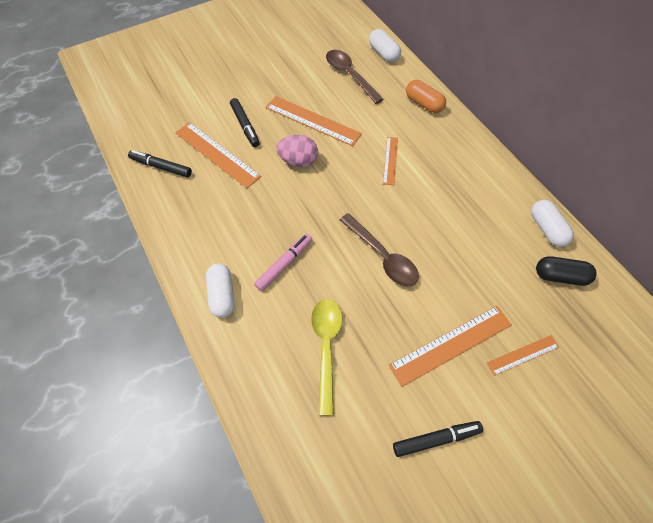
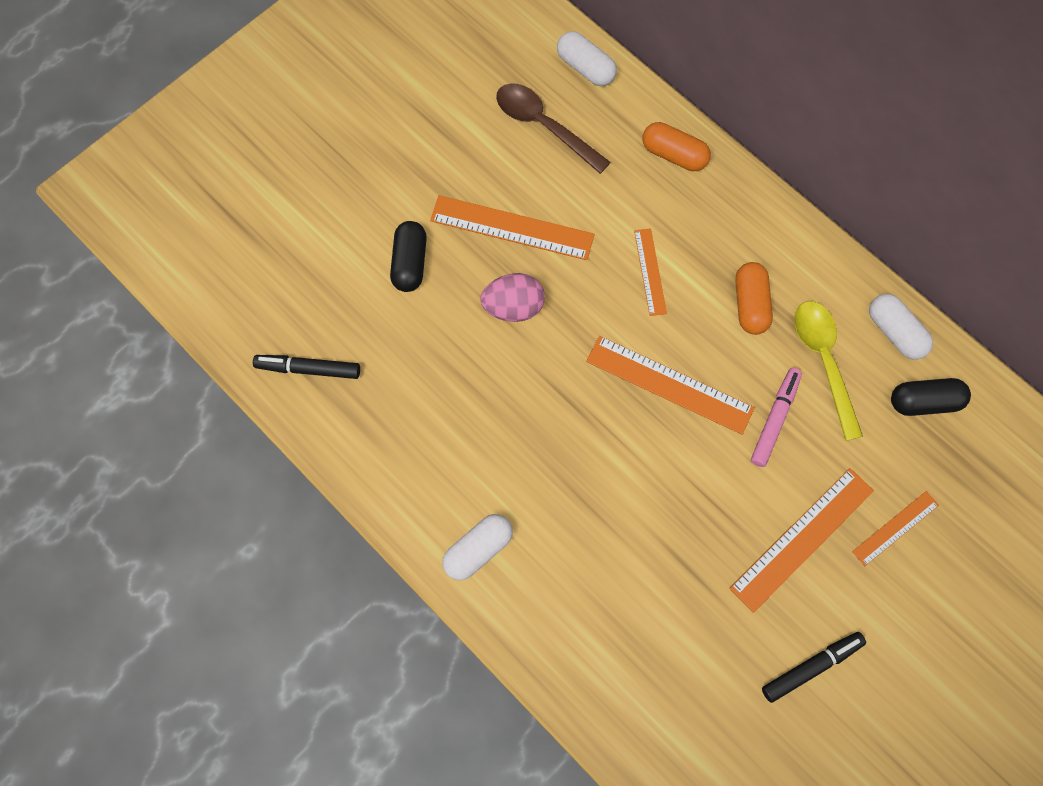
camera: 15 degrees left, 10 degrees up
orange ruler [175,122,261,188] -> orange ruler moved to [586,336,755,435]
white capsule [206,263,235,318] -> white capsule turned 75 degrees clockwise [442,514,513,580]
black marker [230,98,260,147] -> black capsule [390,221,427,292]
pink marker [254,233,312,291] -> pink marker moved to [751,368,802,467]
yellow spoon [311,299,343,415] -> yellow spoon moved to [794,301,863,441]
brown spoon [340,213,419,287] -> none
none -> orange capsule [735,262,773,335]

